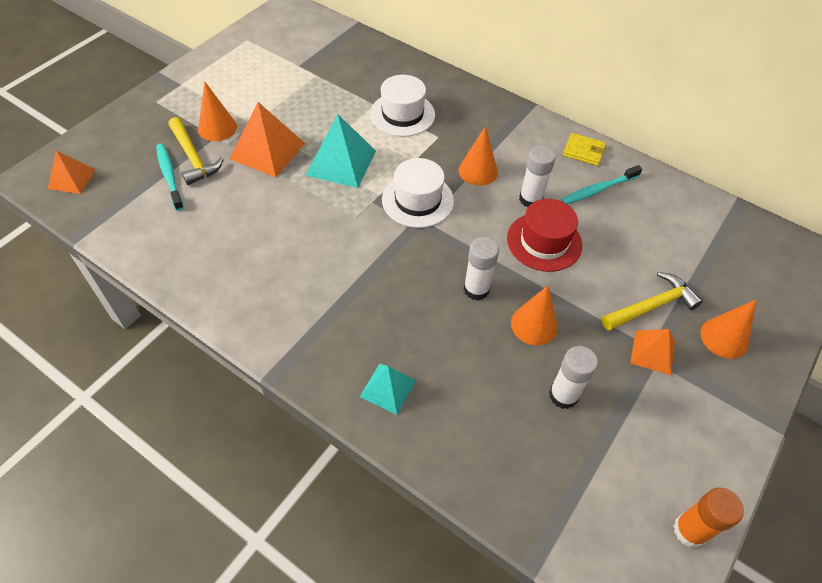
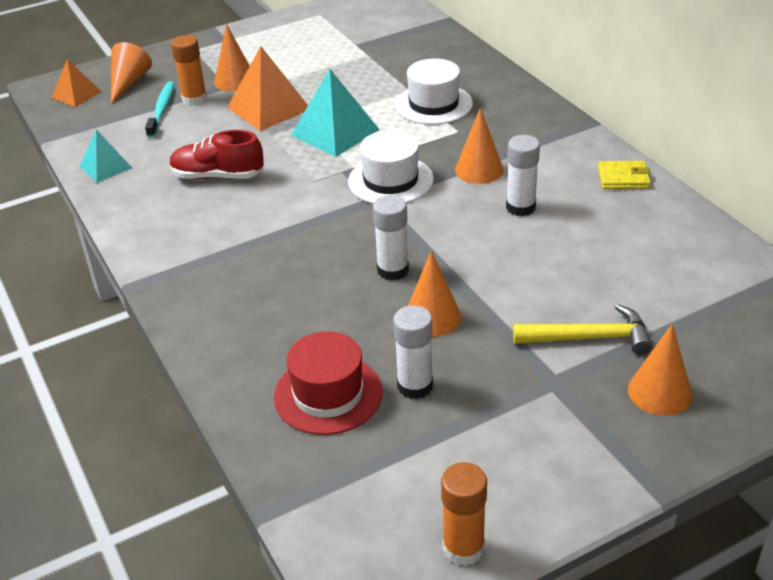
camera: 30 degrees right, 15 degrees down
yellow hammer [168,117,224,185] -> orange glue stick [171,35,207,106]
turquoise pyramid [360,364,416,415] -> turquoise pyramid moved to [80,129,132,183]
red hat [507,199,582,272] -> red hat moved to [274,332,383,435]
turquoise toothbrush [561,165,642,204] -> none
yellow wallet [563,133,606,166] -> yellow wallet turned 45 degrees counterclockwise [598,161,651,189]
orange pyramid [630,329,675,375] -> none
none -> orange cone [111,42,152,104]
none -> red shoe [169,130,264,179]

